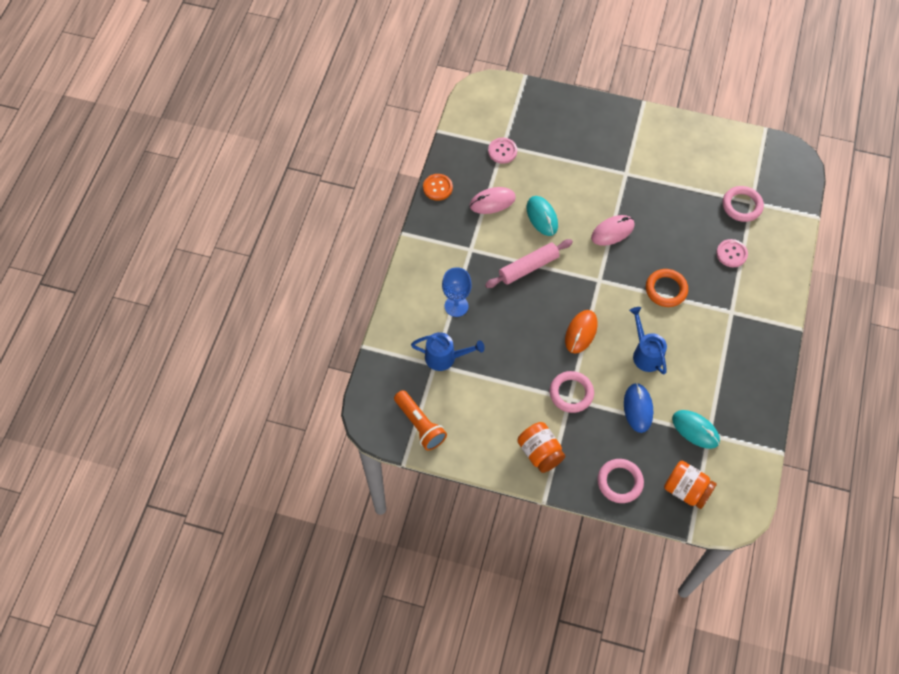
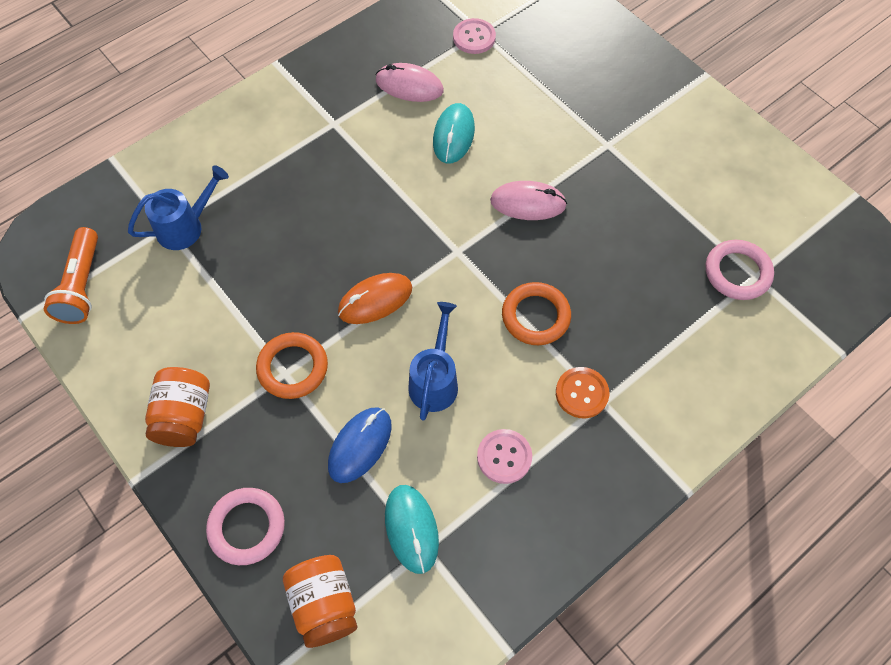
camera: 35 degrees right, 0 degrees up
blue watering can [411,332,485,371] -> blue watering can turned 75 degrees counterclockwise [128,165,229,250]
orange button [423,174,453,201] -> orange button moved to [556,367,609,418]
blue goblet [442,267,472,317] -> none
pink rolling pin [485,239,573,288] -> none
pink ring [550,371,594,413] -> orange ring [256,332,328,399]
pink button [716,239,748,267] -> pink button moved to [477,429,532,484]

